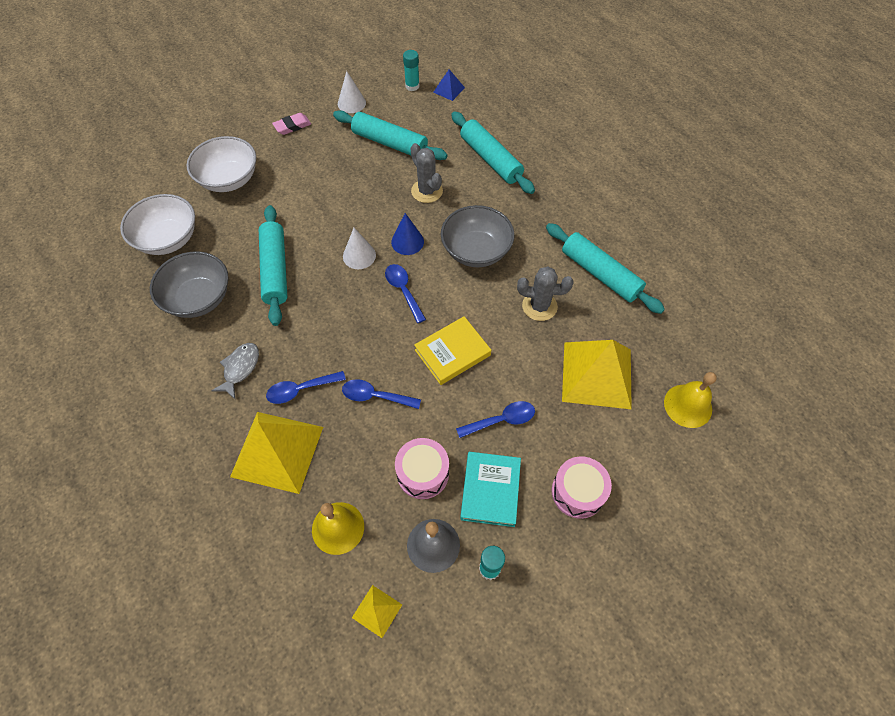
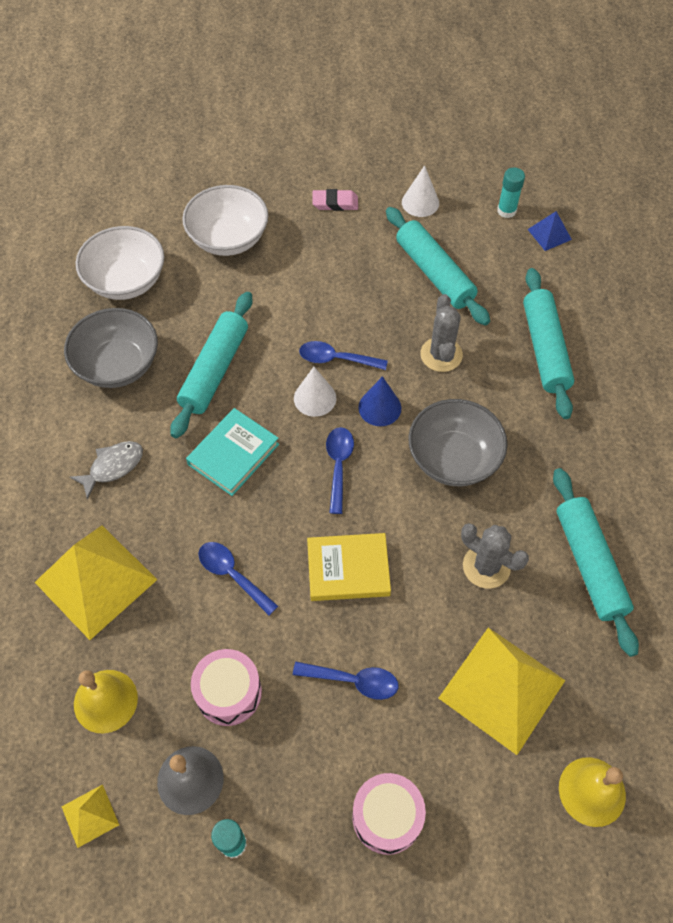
camera: 30 degrees right, 0 degrees up
blue spoon [266,371,346,404] -> blue spoon moved to [299,341,388,370]
turquoise book [460,452,521,527] -> turquoise book moved to [186,408,279,496]

